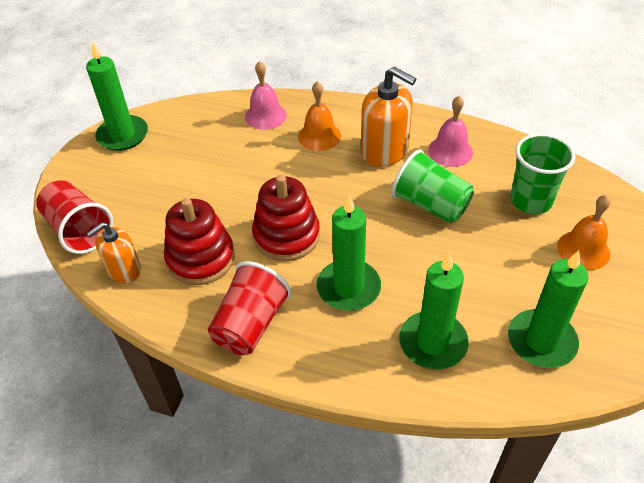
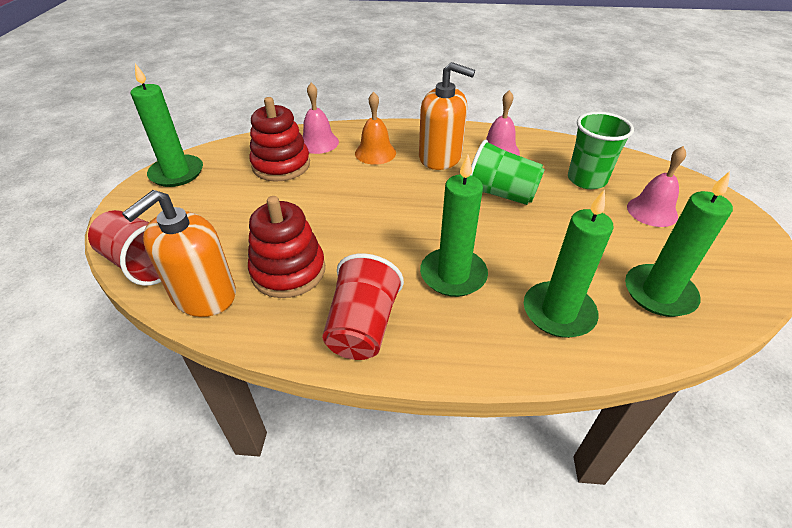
camera: 15 degrees left, 5 degrees down
orange soap dispenser [87,222,141,283] -> orange soap dispenser [122,190,236,317], size x1.60
red stacking toy [252,175,320,261] -> red stacking toy moved to [249,97,310,182]
orange bell [557,195,610,270] -> pink bell [627,146,686,227]

